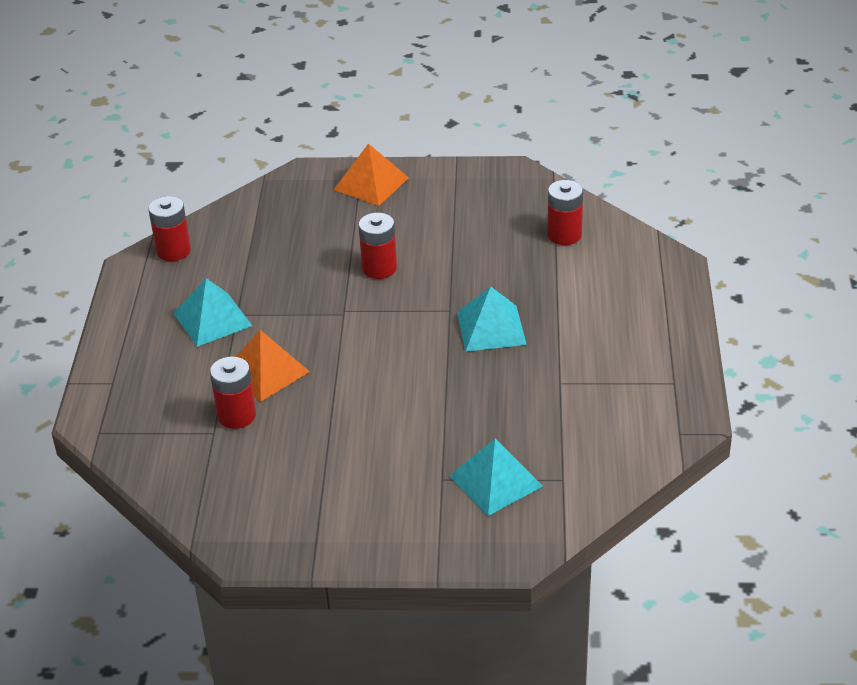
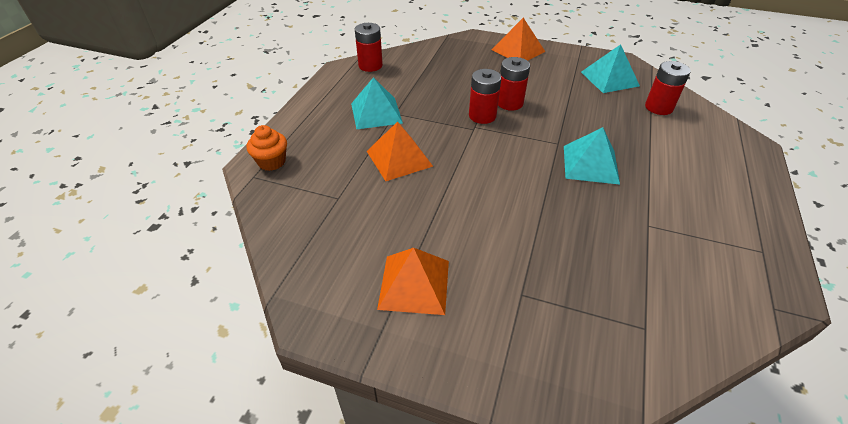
camera: 15 degrees right, 5 degrees up
red battery [210,357,256,429] -> red battery moved to [469,69,501,124]
turquoise pyramid [449,439,543,516] -> turquoise pyramid moved to [581,44,640,93]
none -> orange cupcake [247,125,287,171]
none -> orange pyramid [377,248,449,315]

